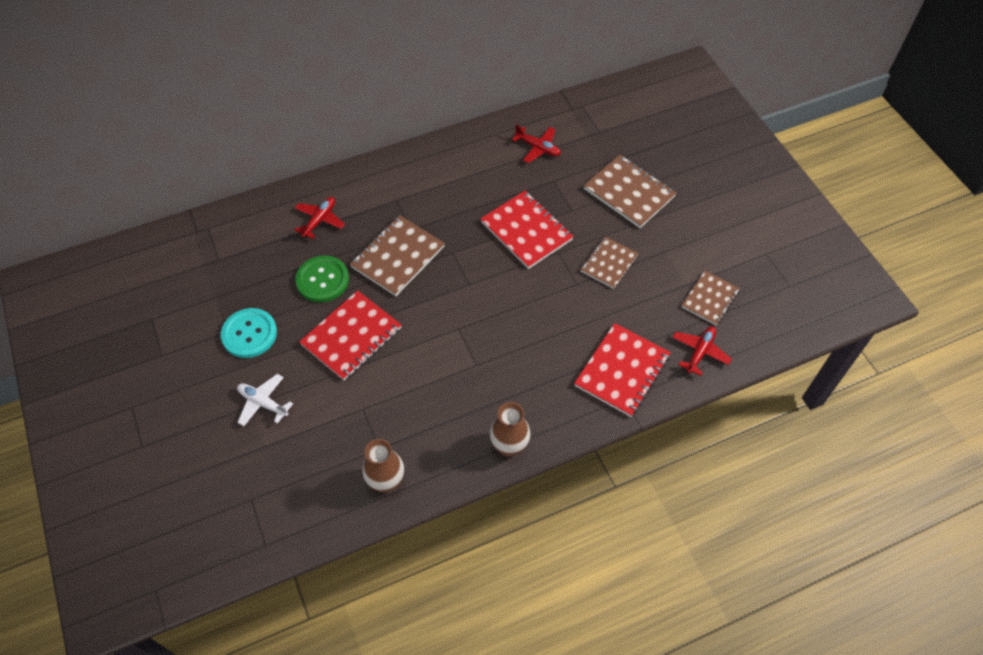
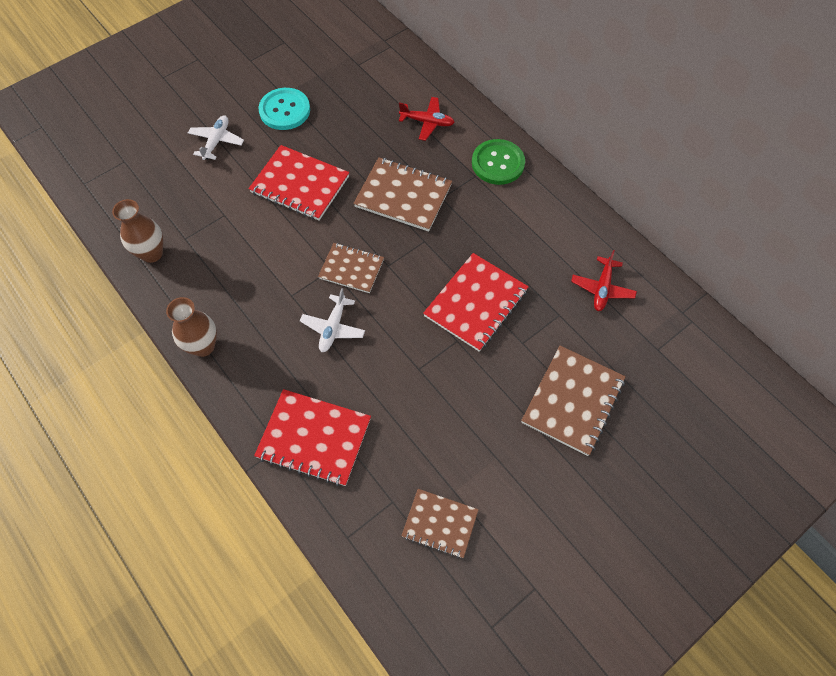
camera: 75 degrees right, 5 degrees up
green button [295,256,349,302] -> green button moved to [472,139,525,185]
brown notebook [581,236,638,289] -> brown notebook moved to [318,243,384,293]
red plane [672,326,732,376] -> none
none -> white plane [300,288,365,352]

